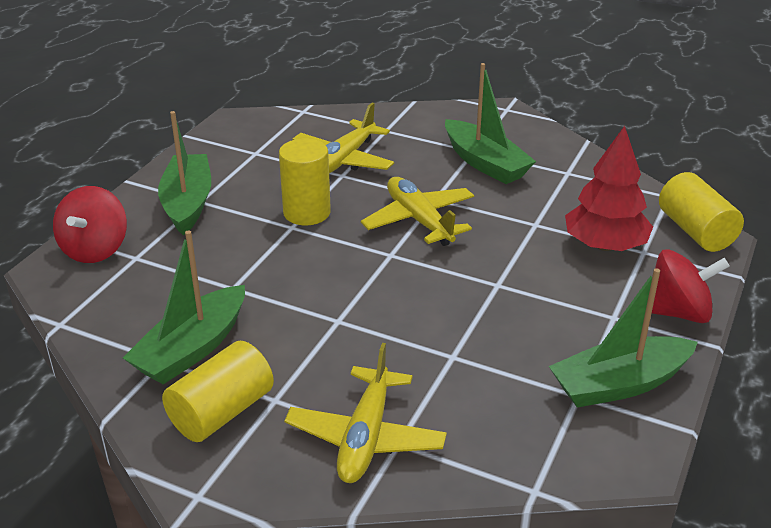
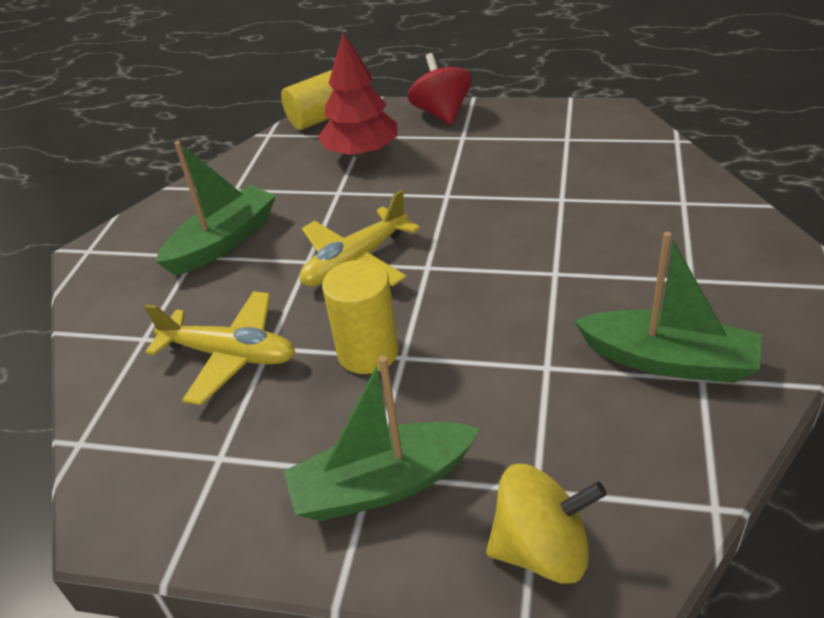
camera: 100 degrees left, 5 degrees up
red spinning top [53,186,127,263] -> yellow spinning top [486,464,607,584]
yellow cylinder [162,341,274,442] -> none
yellow plane [285,343,447,483] -> none
green boat [549,268,698,408] -> none

